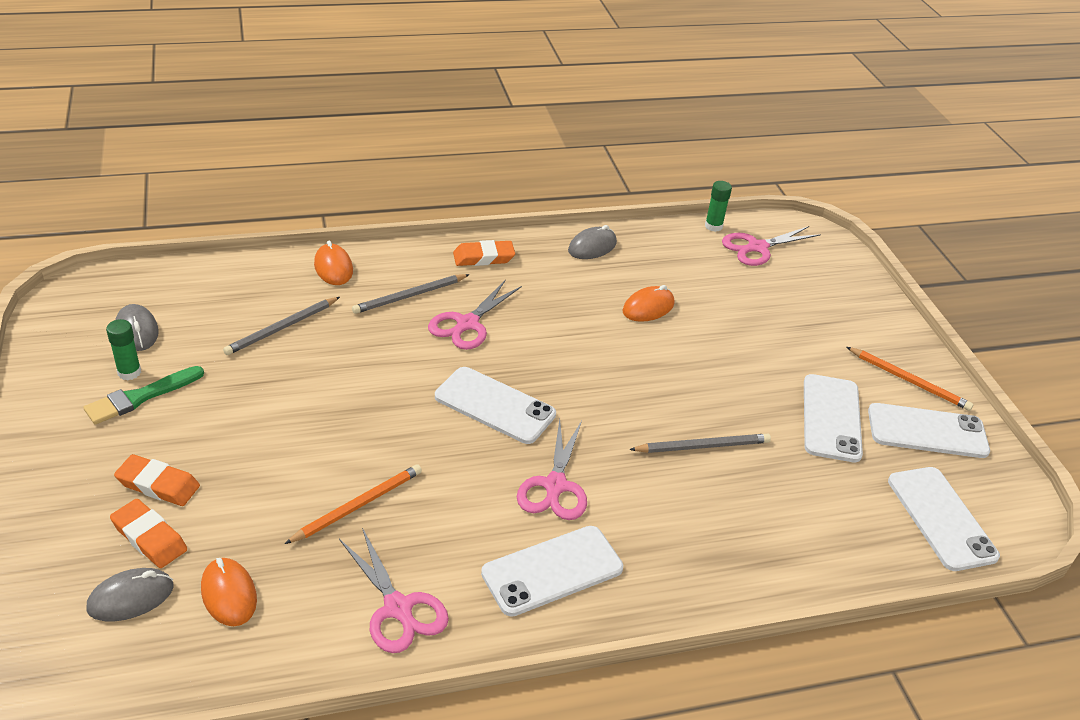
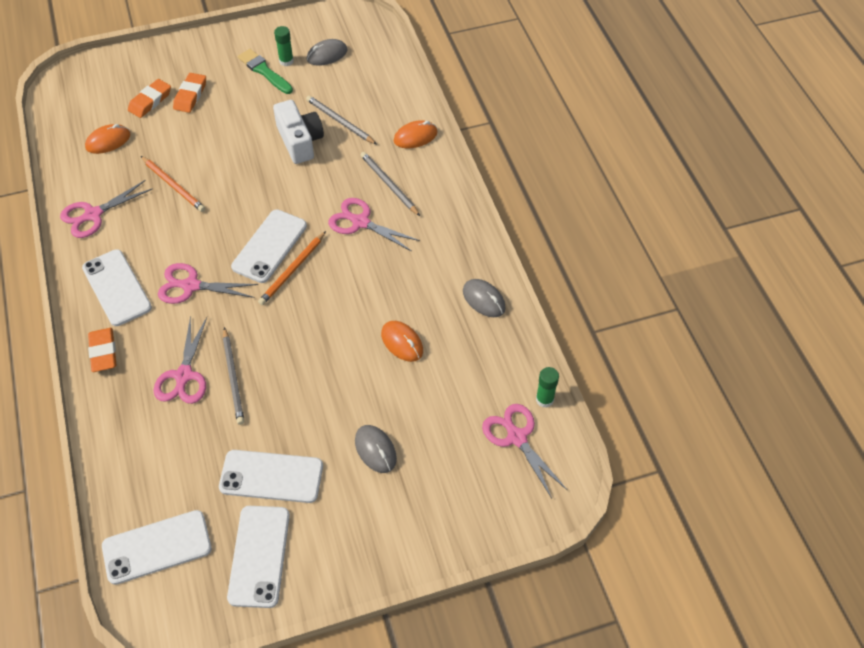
camera: 90 degrees right, 15 degrees up
grey mouse [86,568,174,621] -> grey mouse moved to [355,425,397,473]
orange eraser [453,240,515,266] -> orange eraser moved to [88,328,117,372]
orange pencil [847,347,974,411] -> orange pencil moved to [258,231,326,305]
none -> pink scissors [154,316,207,404]
none -> white camera [273,100,324,164]

